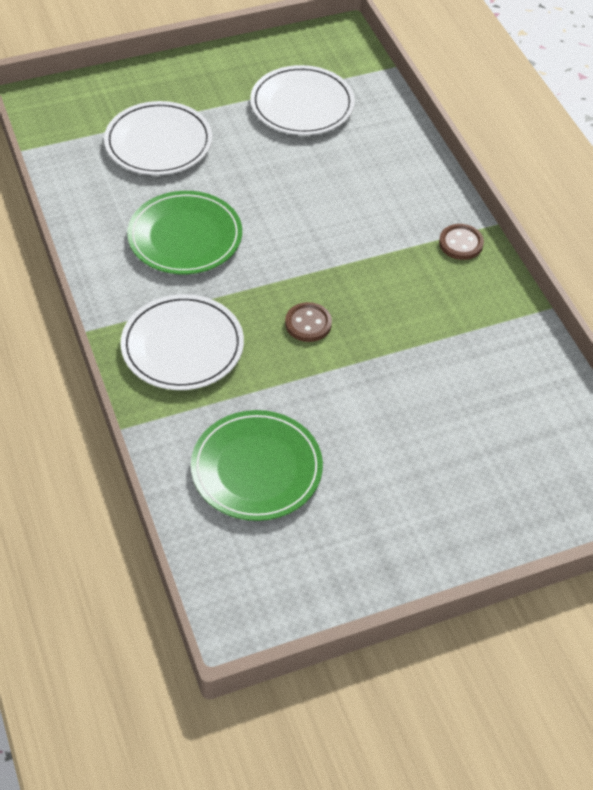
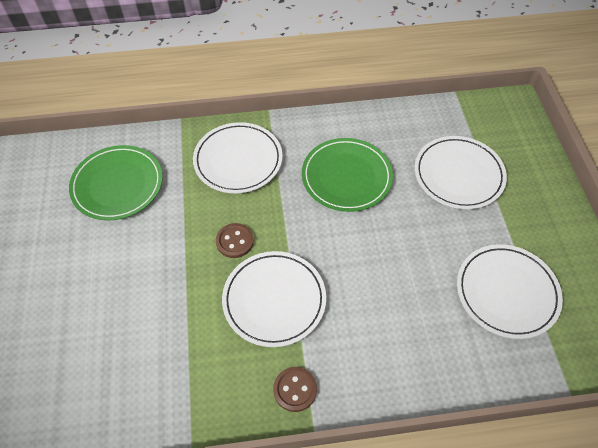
camera: 105 degrees right, 5 degrees up
none -> white plate [222,251,326,347]

